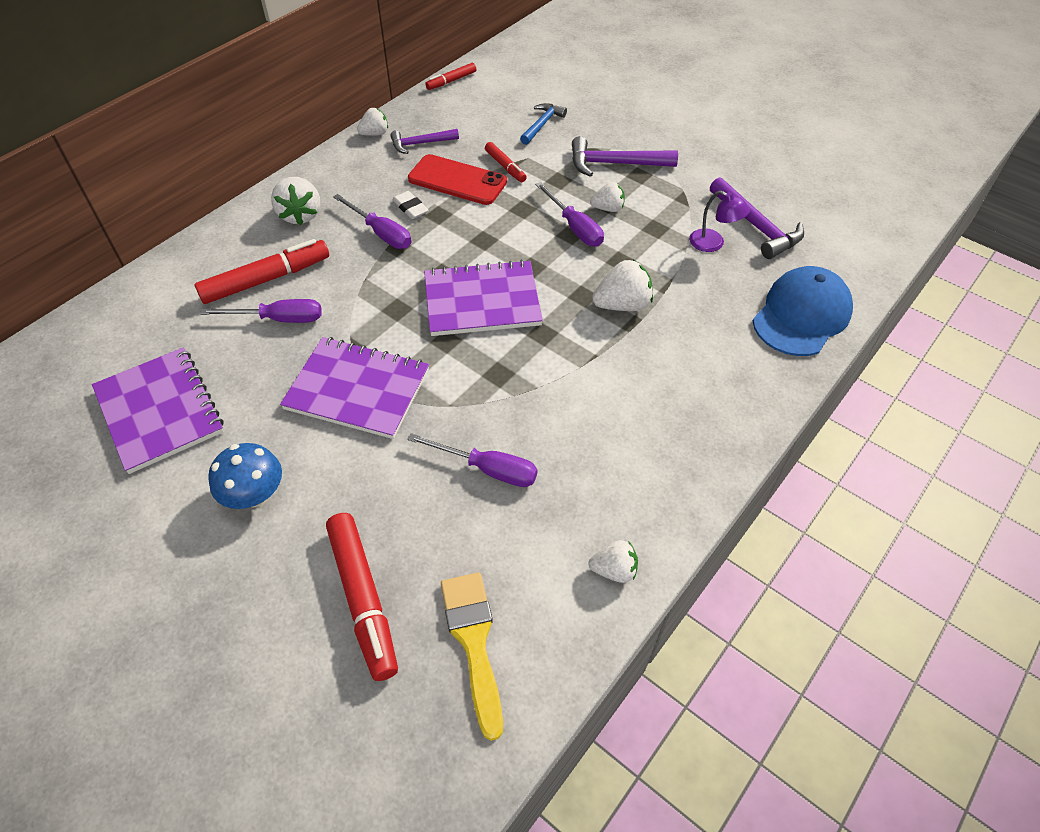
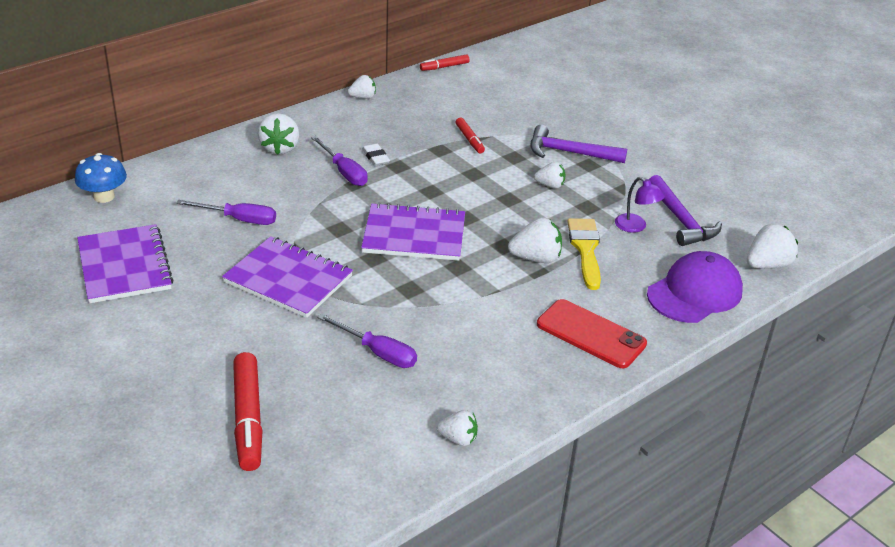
camera: 10 degrees right, 15 degrees down
red marker [195,239,329,304] -> none
blue mushroom [208,443,282,509] -> blue mushroom moved to [75,153,127,203]
purple hammer [390,129,459,154] -> none
red phone [408,154,507,205] -> red phone moved to [537,299,647,368]
yellow brush [441,572,503,741] -> yellow brush moved to [567,218,601,290]
blue hammer [520,103,567,145] -> none
purple screwdriver [535,182,604,246] -> none
blue cap [753,266,853,356] -> purple cap [647,251,743,323]
none -> white strawberry [747,224,798,269]

